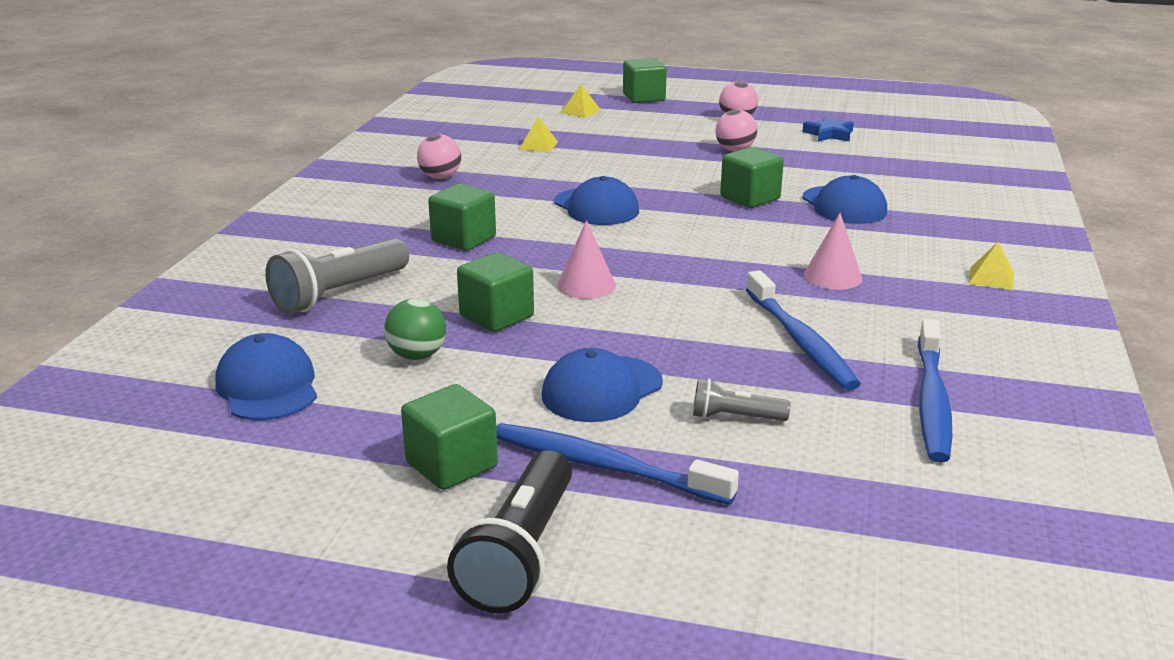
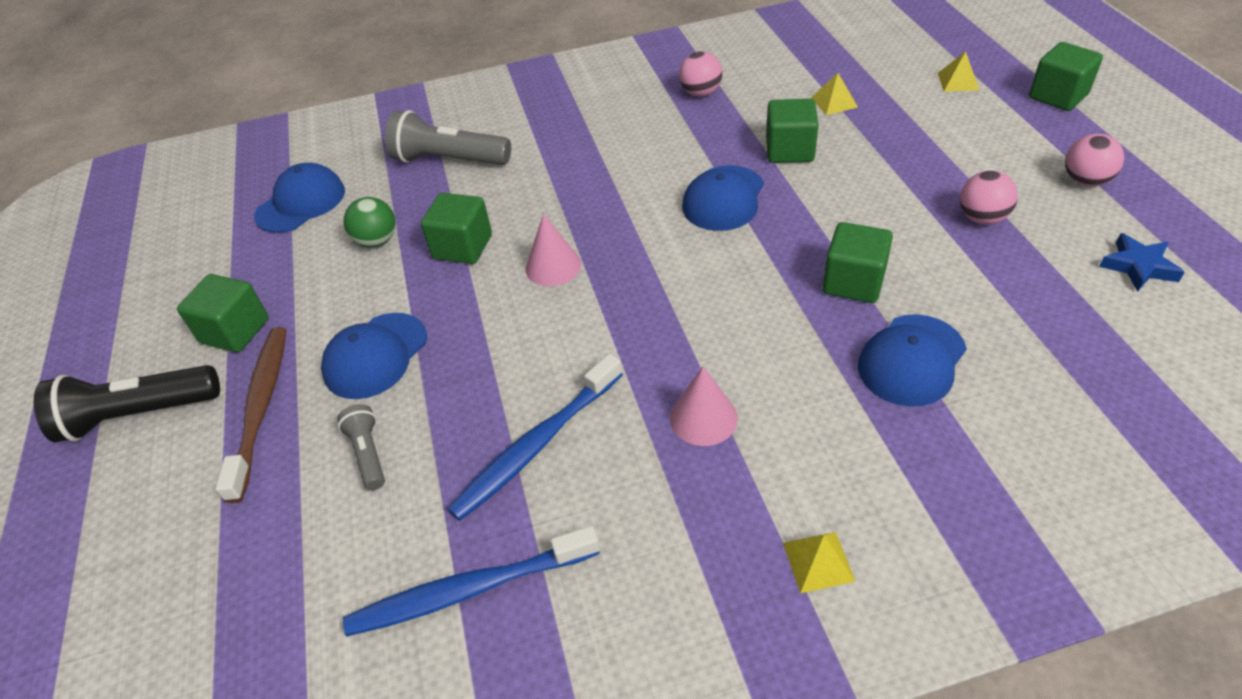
camera: 65 degrees right, 20 degrees up
green cube [428,184,496,251] -> green cube moved to [766,99,818,163]
blue toothbrush [496,423,739,505] -> brown toothbrush [215,327,287,503]
blue cap [542,348,663,422] -> blue cap turned 75 degrees counterclockwise [321,313,427,399]

